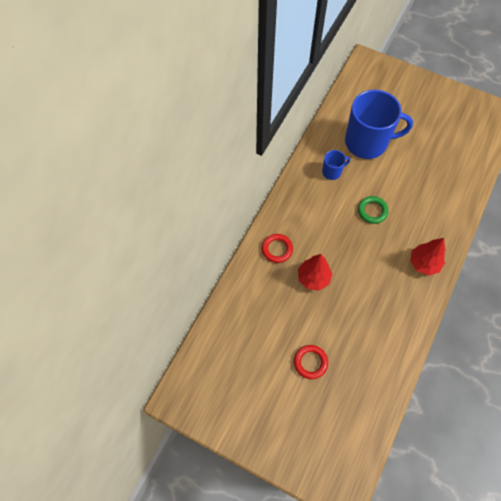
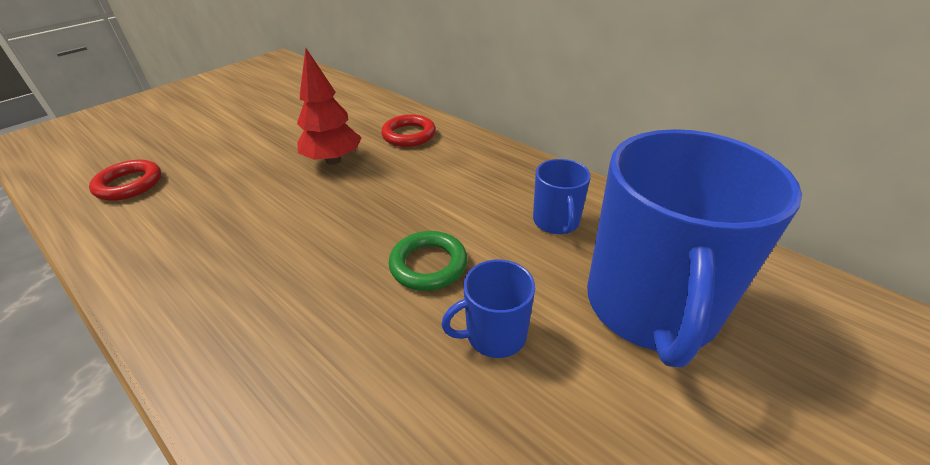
camera: 105 degrees right, 25 degrees down
red ring [294,345,328,379] -> red ring moved to [89,160,161,201]
red tree [410,238,445,276] -> none
none -> blue mug [441,260,535,358]

